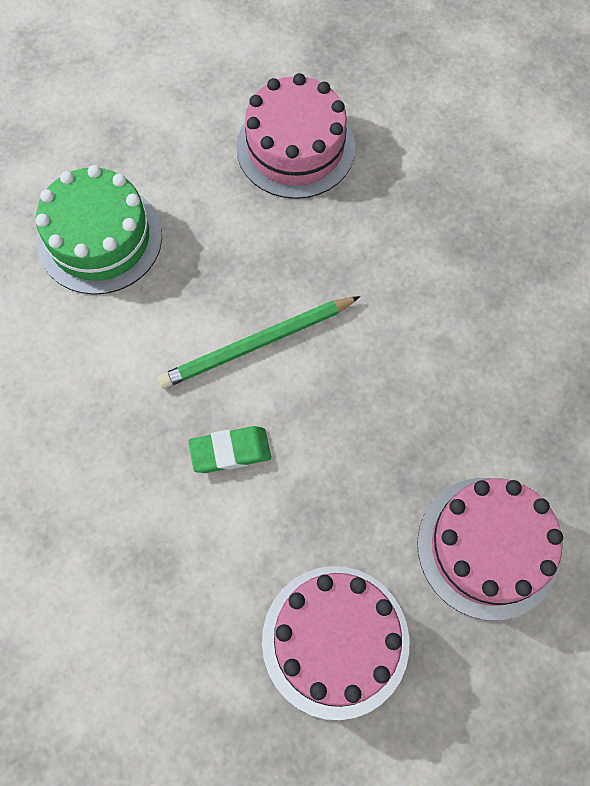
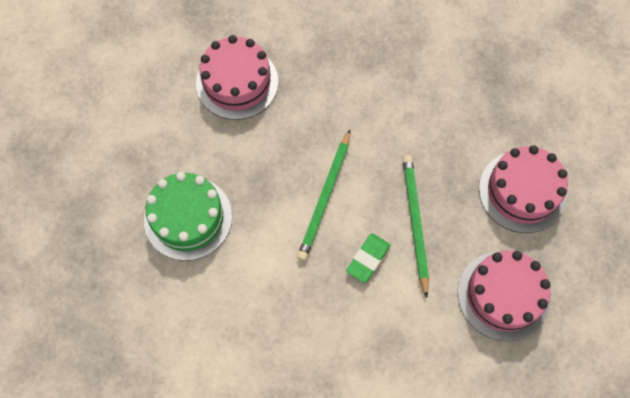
camera: 45 degrees left, 0 degrees up
none -> green pencil [403,155,429,298]

